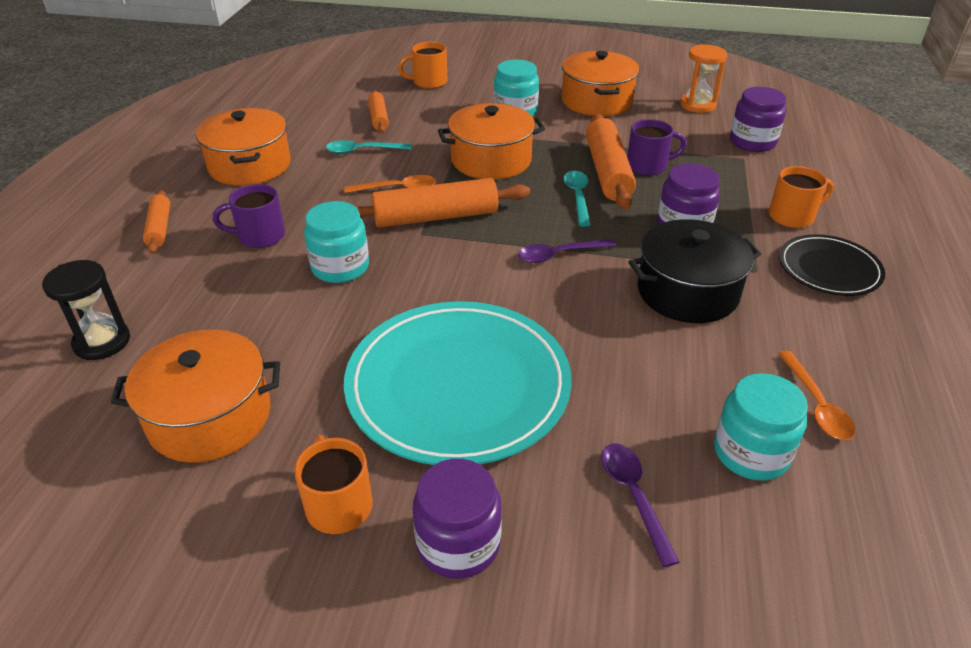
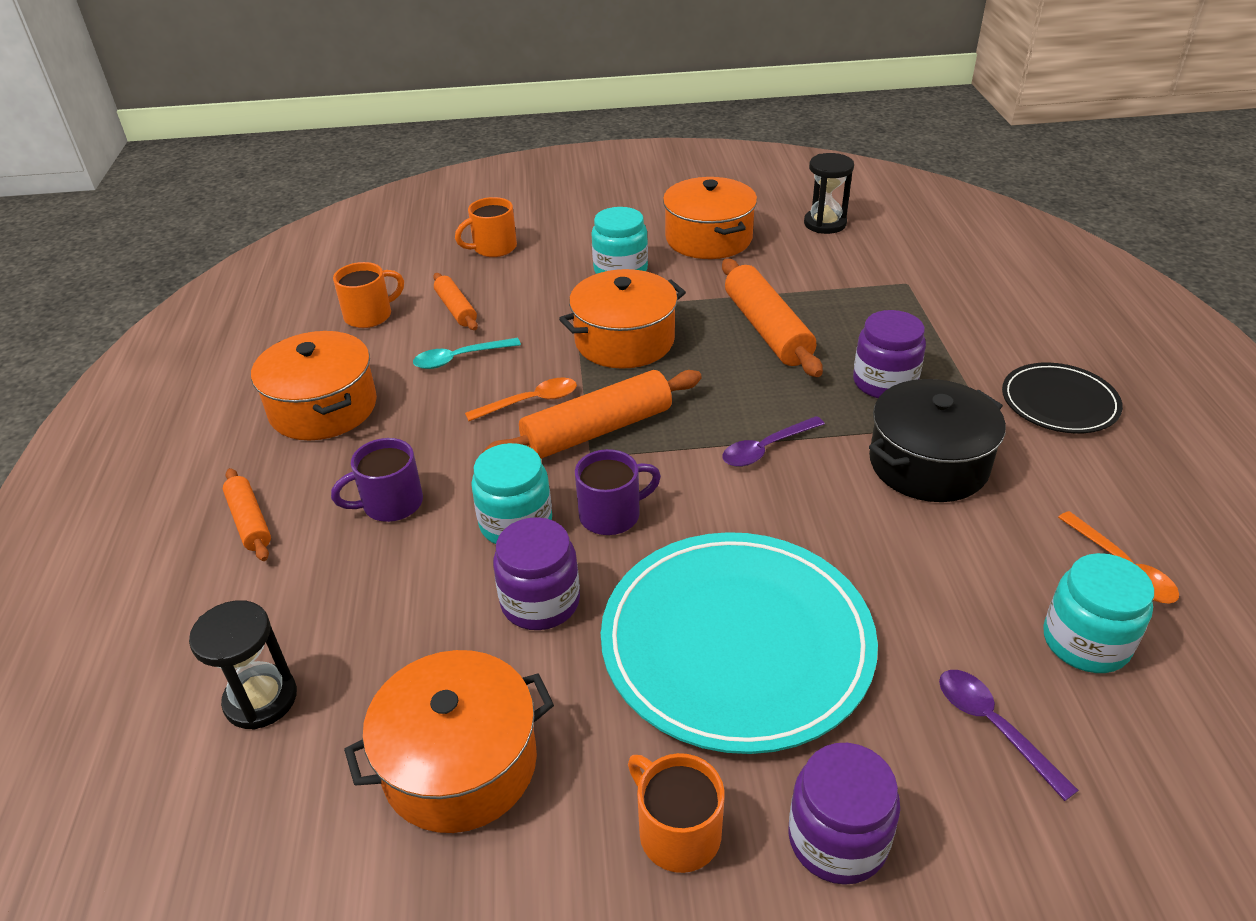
camera: 15 degrees left, 0 degrees up
turquoise spoon [564,171,591,227] -> none
purple mug [627,119,687,176] -> purple mug moved to [575,449,661,535]
orange hourglass [680,44,727,113] -> black hourglass [804,153,854,234]
purple jar [730,87,786,152] -> purple jar moved to [493,517,580,630]
orange mug [769,166,834,228] -> orange mug moved to [333,262,404,328]

